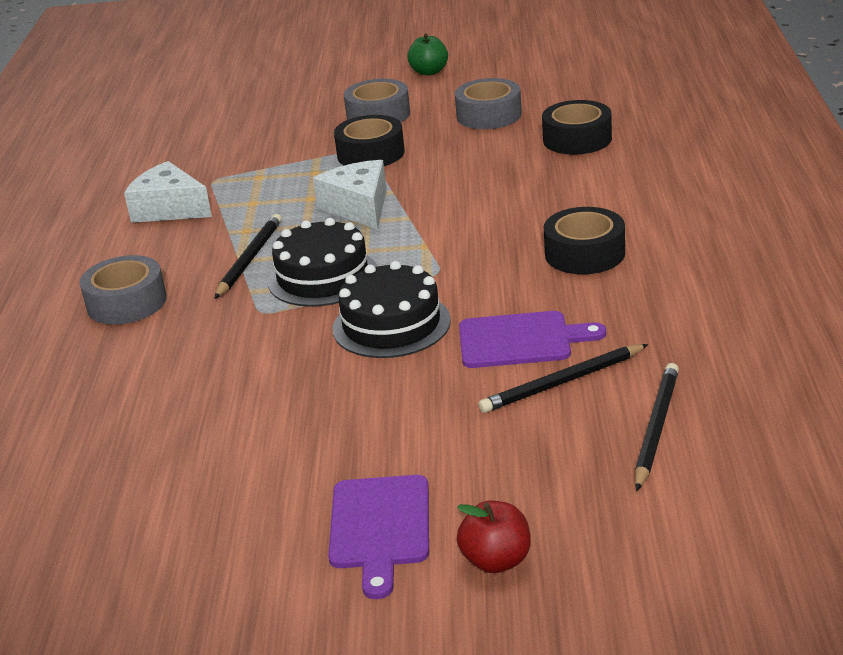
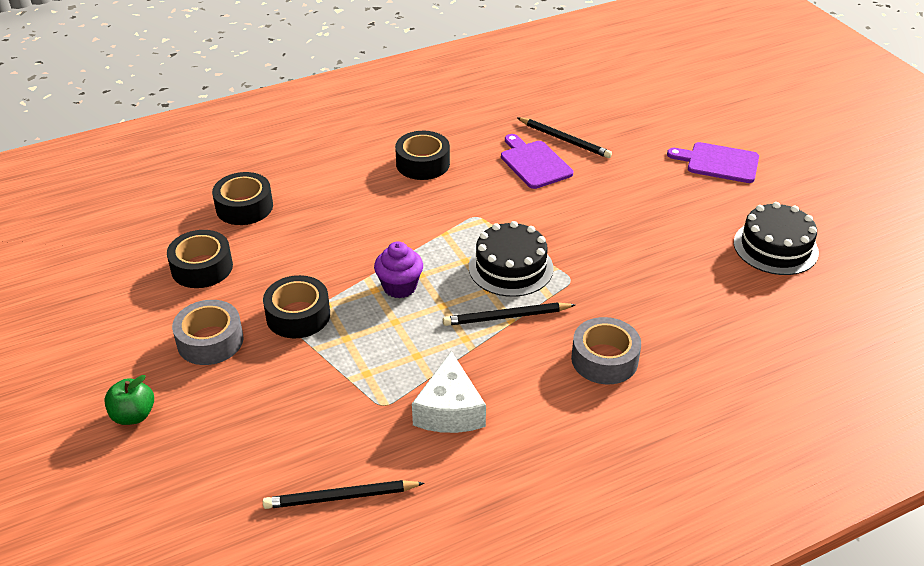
camera: 120 degrees left, 10 degrees up
white cheese [313,160,387,230] -> purple cupcake [374,241,423,298]
purple cutting board [328,475,429,599] -> purple cutting board turned 135 degrees counterclockwise [667,142,759,183]
black cake [332,261,451,358] -> black cake moved to [734,202,819,275]
green apple [407,33,448,76] -> green apple moved to [104,375,154,425]
grey tape [455,78,522,129] -> black tape [167,230,233,288]
red apple [457,501,531,573] -> none
black pencil [635,363,679,491] -> black pencil moved to [263,480,425,509]

